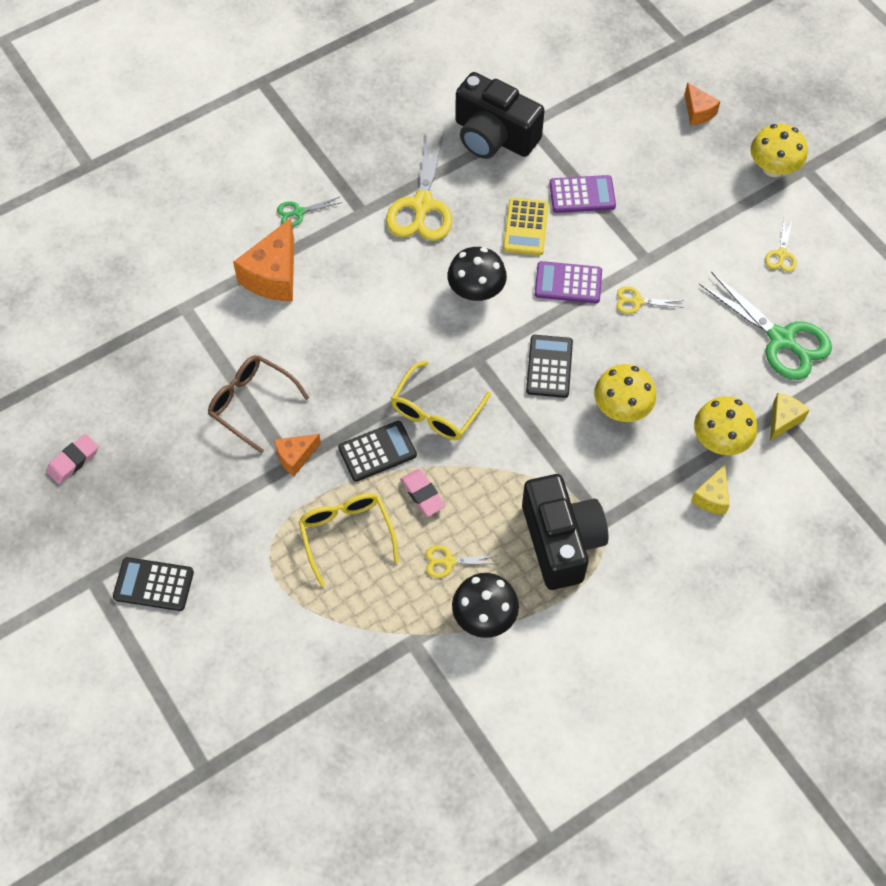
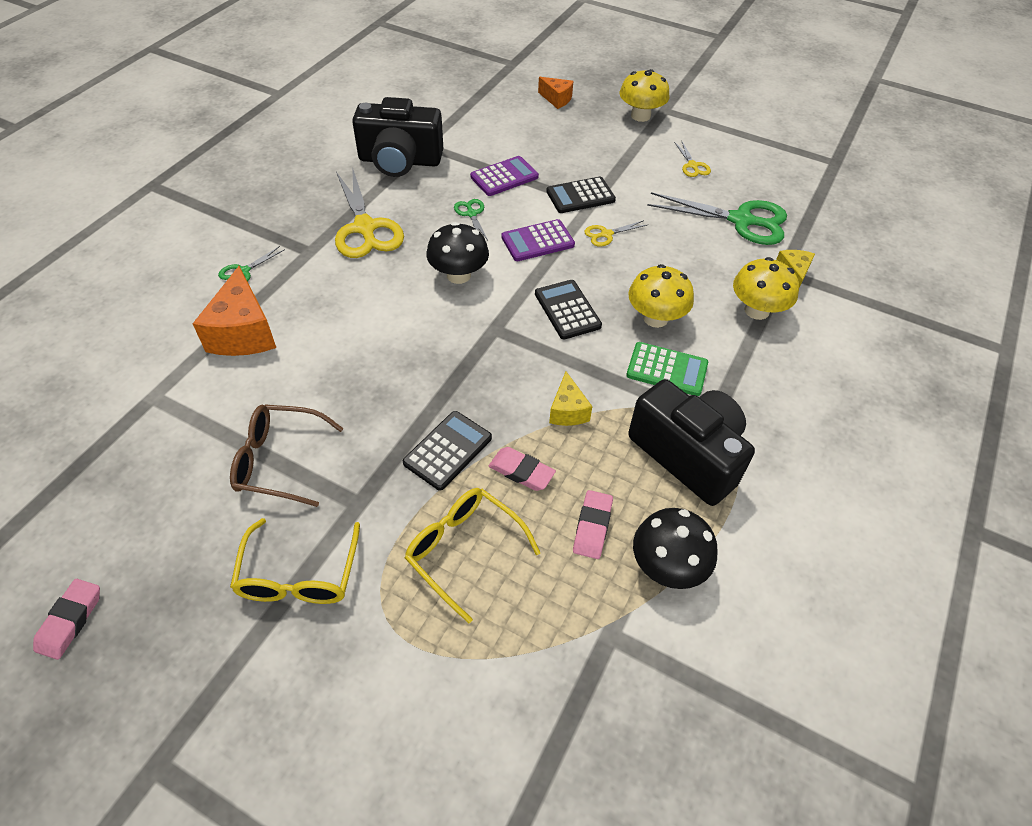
camera: 30 degrees left, 10 degrees down
black calculator [113,557,194,611] -> black calculator moved to [546,177,616,213]
orange cheese [274,434,321,476] -> none
yellow glasses [391,360,491,440] -> yellow glasses moved to [230,518,360,604]
yellow scissors [426,545,499,578] -> pink eraser [573,490,613,559]
yellow calculator [503,198,549,255] -> green scissors [454,199,488,240]
yellow cheese [691,465,730,515] -> yellow cheese moved to [549,372,592,426]
none -> green calculator [626,342,708,396]

